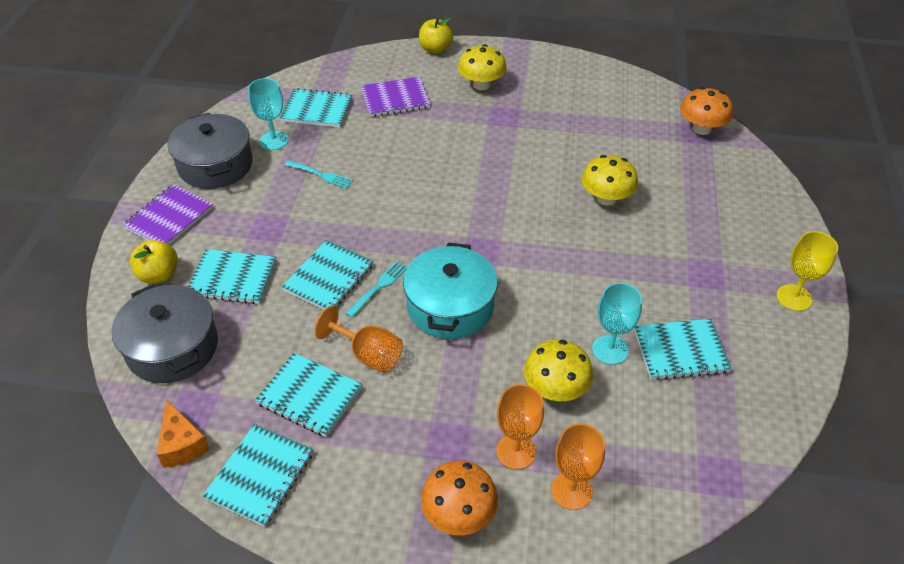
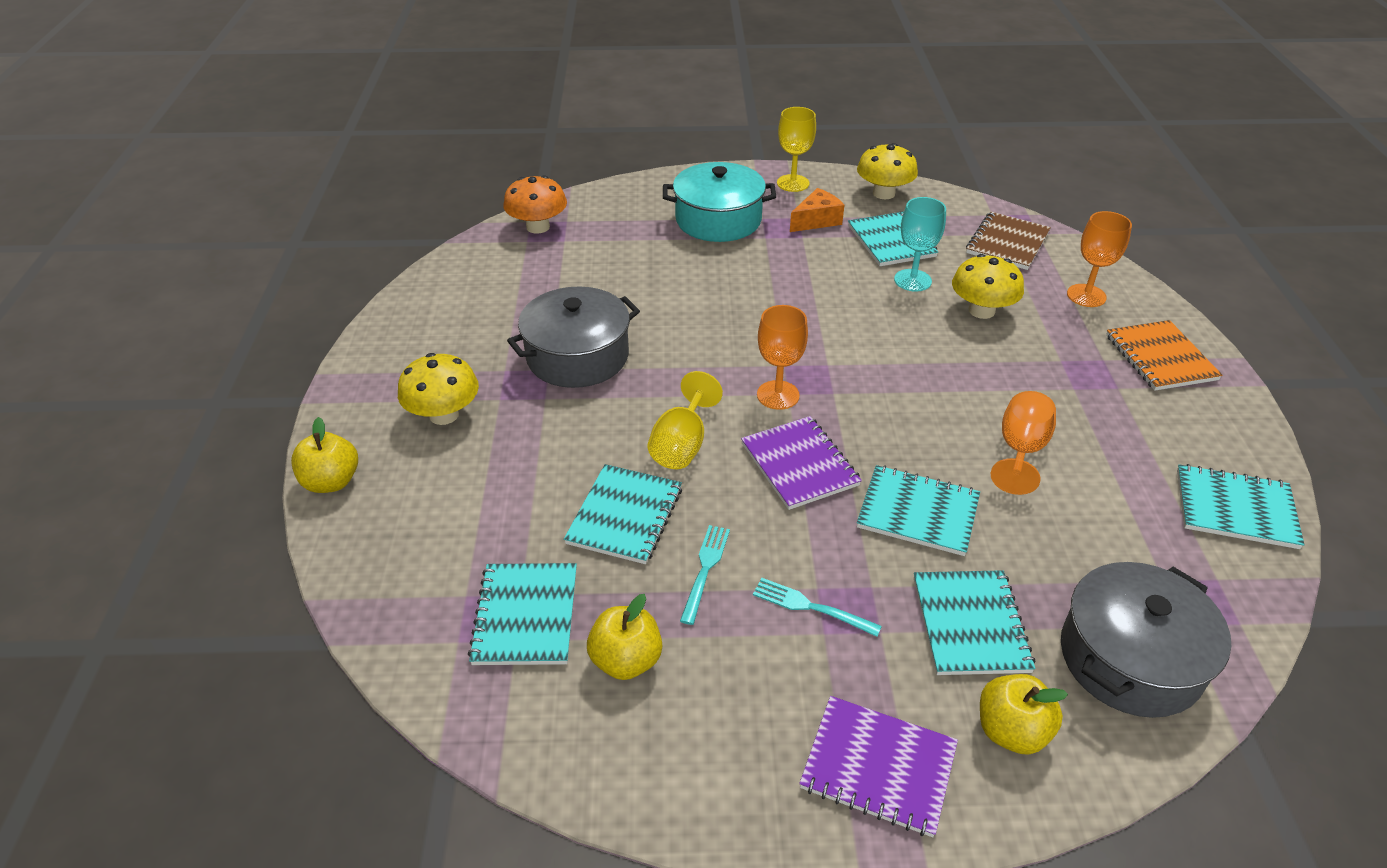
camera: 100 degrees left, 5 degrees down
orange cheese [157,400,210,468] -> orange cheese moved to [790,188,844,232]
grey pot [168,113,253,189] -> grey pot moved to [507,286,640,388]
turquoise goblet [248,78,289,150] -> yellow apple [587,594,662,680]
turquoise notebook [255,353,363,437] -> turquoise notebook moved to [564,464,682,564]
turquoise fork [346,261,407,318] -> turquoise fork moved to [753,578,882,637]
purple notebook [361,77,430,117] -> purple notebook moved to [741,416,862,510]
turquoise pot [403,242,498,339] -> turquoise pot moved to [663,162,776,242]
orange mushroom [421,461,498,535] -> orange notebook [1106,320,1223,391]
orange goblet [496,384,544,469] -> orange goblet moved to [757,305,808,410]
yellow mushroom [582,155,638,206] -> yellow mushroom moved to [857,143,918,199]
none -> yellow goblet [648,371,723,469]
none -> brown notebook [966,212,1051,270]

